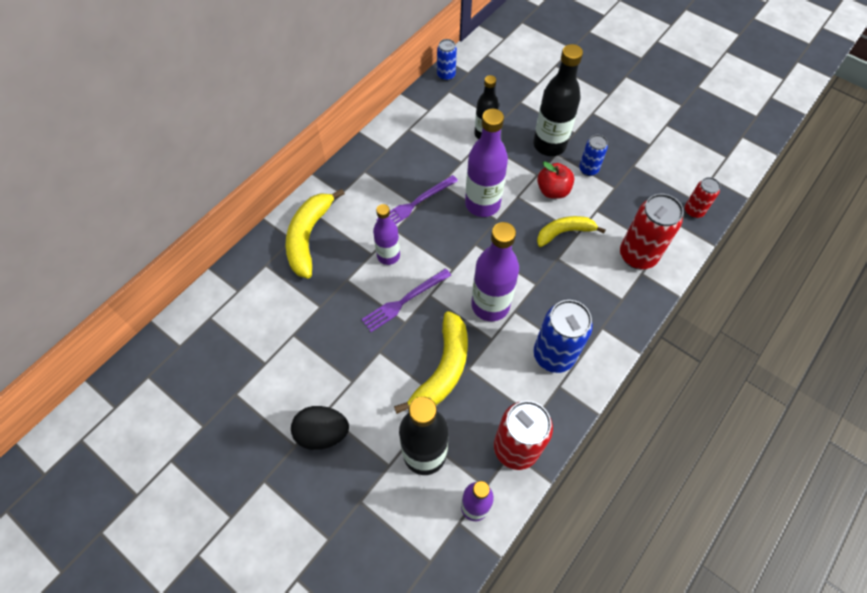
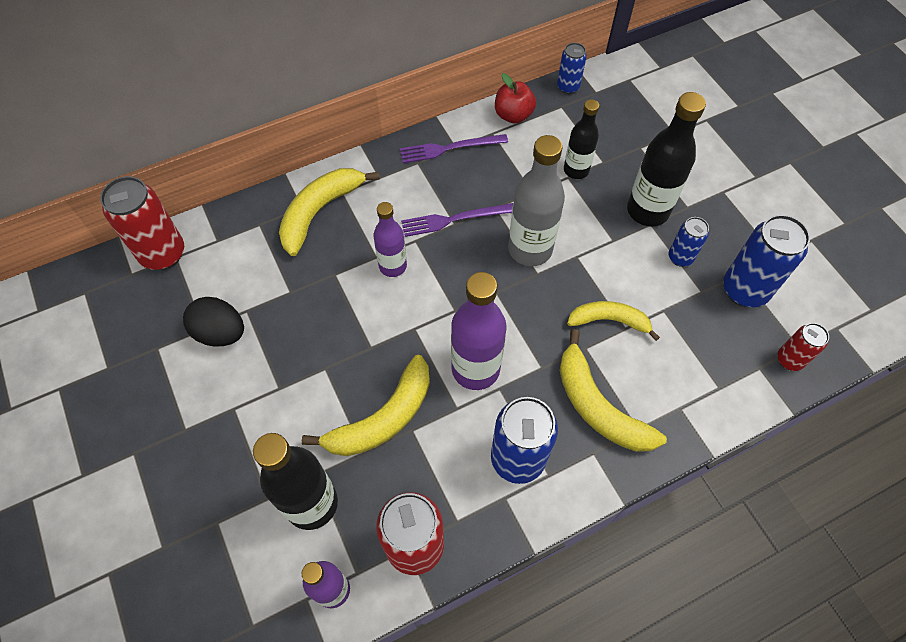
camera: 25 degrees right, 0 degrees up
black egg [291,406,349,450] -> black egg moved to [183,297,244,346]
purple fork [361,268,451,332] -> purple fork moved to [400,134,508,163]
purple bottle [465,109,508,217] -> grey bottle [508,135,565,266]
red apple [537,161,574,199] -> red apple moved to [495,73,536,124]
red can [620,194,684,269] -> red can moved to [100,176,184,270]
none -> yellow banana [560,329,667,452]
none -> blue can [723,215,810,307]

